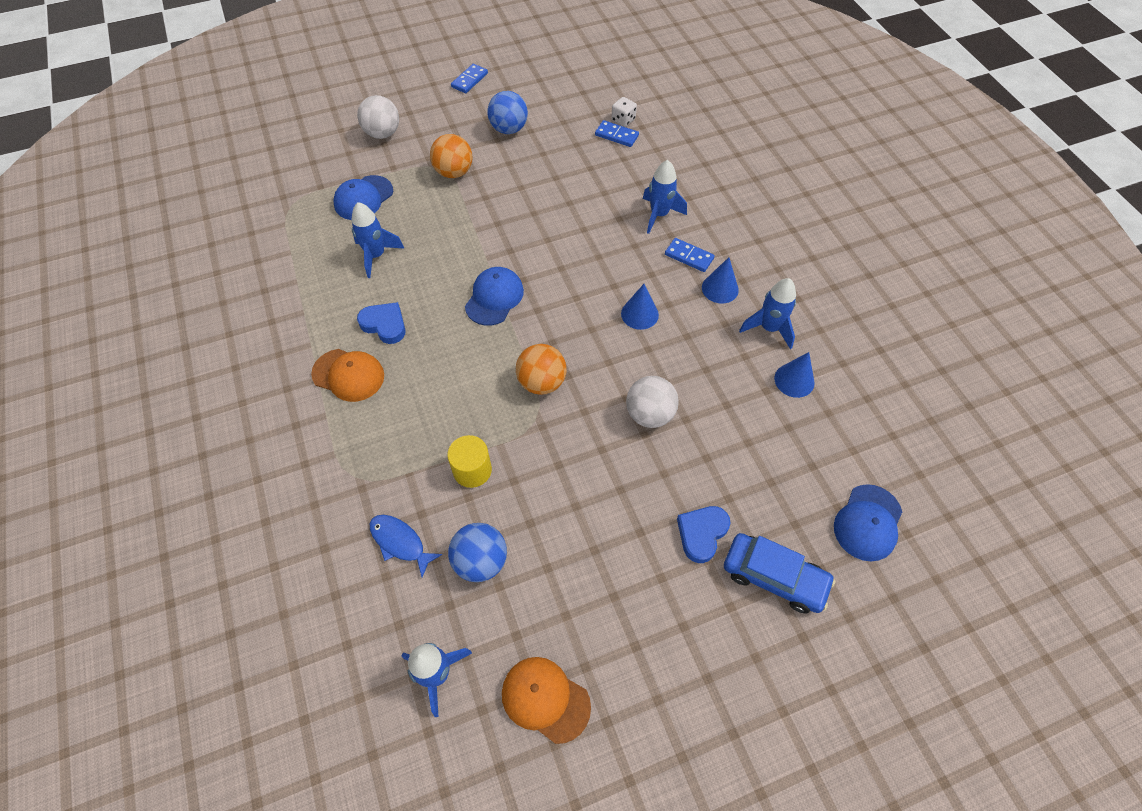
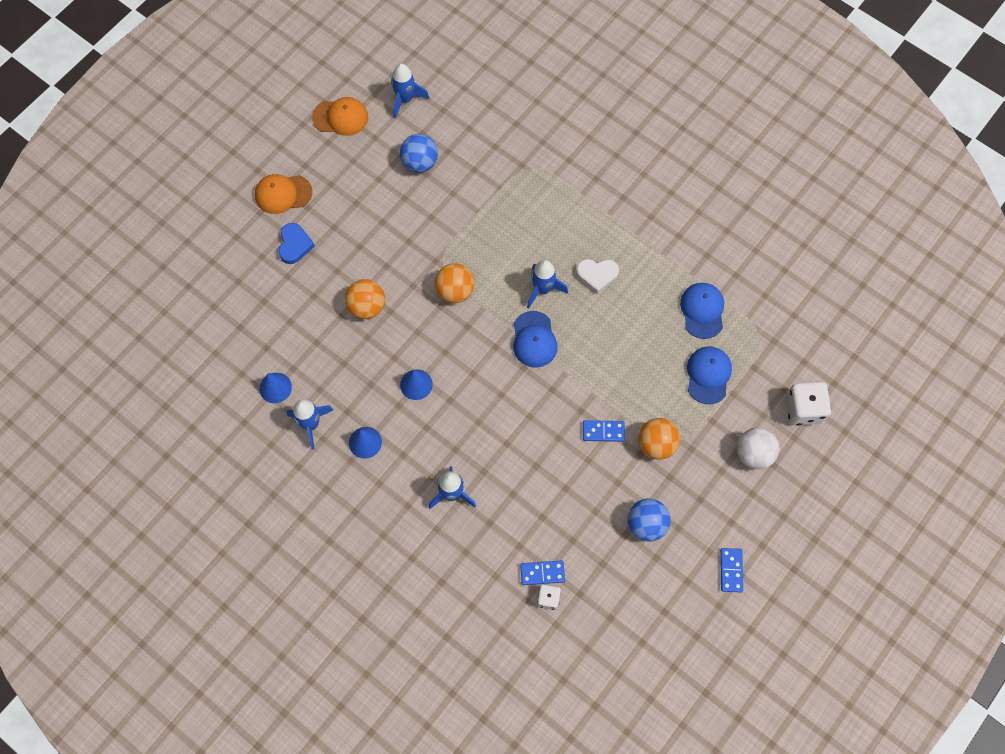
camera: 150 degrees right, 10 degrees up
orange cap [311,349,384,402] -> orange cap moved to [255,174,312,214]
blue rocket [352,202,405,278] -> blue rocket moved to [527,260,568,309]
blue heart [357,302,406,344] -> white heart [576,259,619,294]
blue fish [370,515,442,577] -> none
yellow cylinder [447,435,492,488] -> none
white ball [626,376,679,428] -> orange ball [345,279,385,319]
blue domino [665,238,715,272] -> blue domino moved to [583,420,625,442]
blue car [724,533,835,614] -> none
blue cap [834,484,902,562] -> blue cap moved to [680,283,724,339]
none -> white dice [786,382,831,426]

